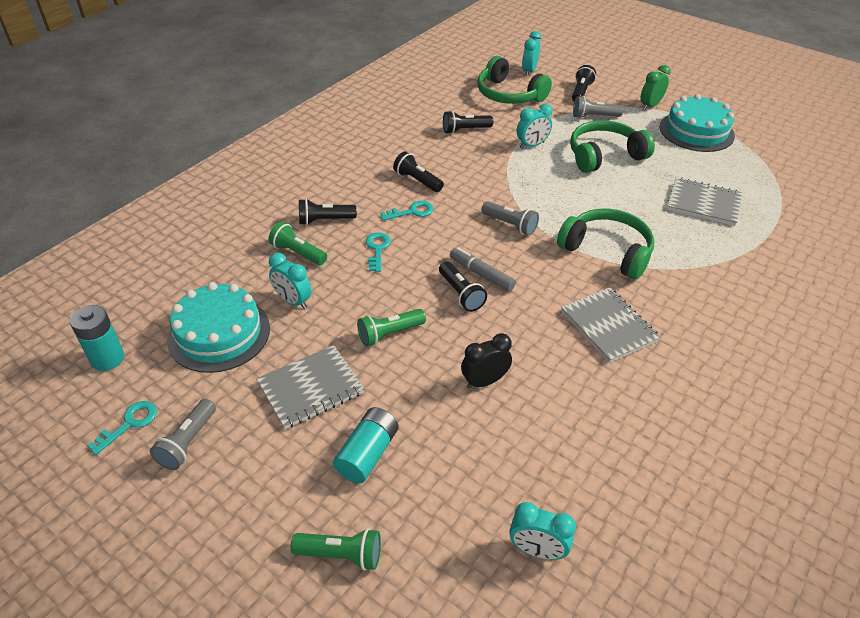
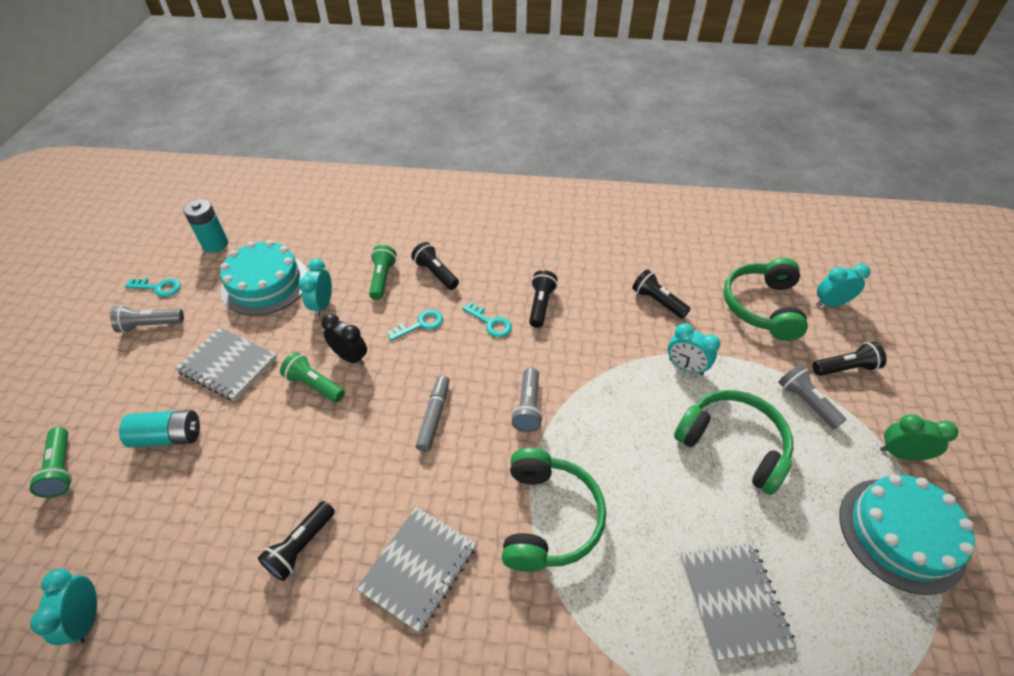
camera: 60 degrees right, 5 degrees up
black flashlight [439,261,487,312] -> black flashlight moved to [258,501,335,581]
black clock [461,333,512,389] -> black clock moved to [322,314,367,365]

